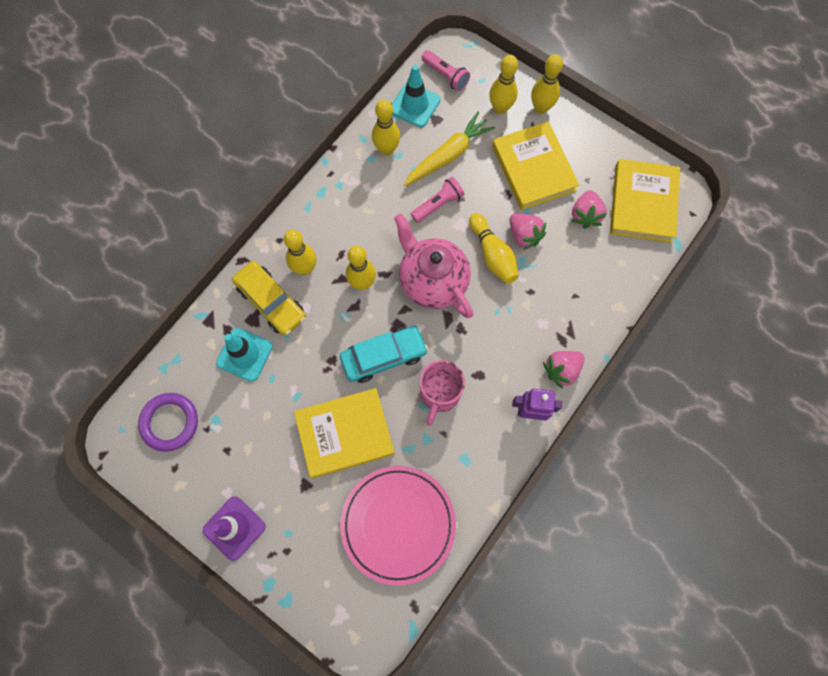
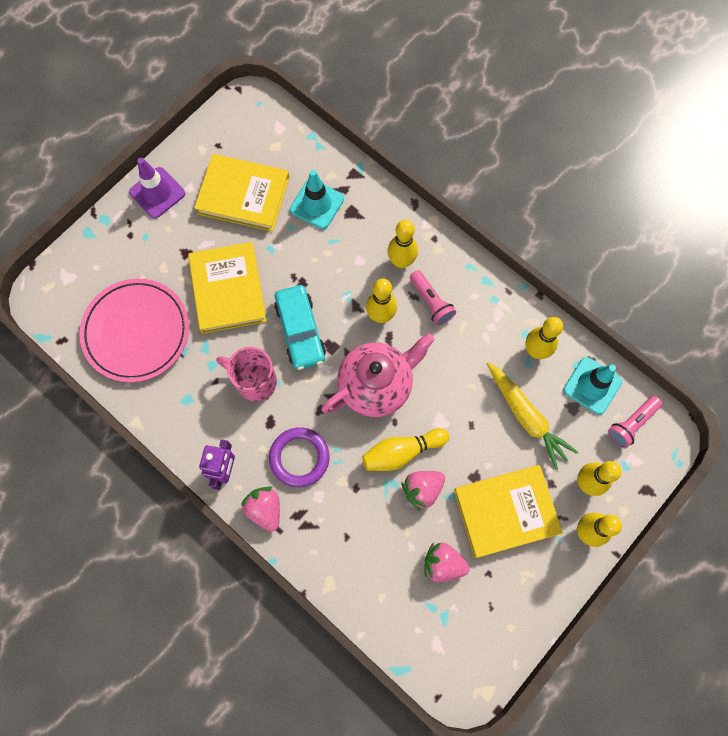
camera: 95 degrees right, 0 degrees up
purple ring [138,393,198,452] -> purple ring moved to [269,427,330,488]
yellow car [232,261,306,336] -> none
pink flashlight [411,177,464,223] -> pink flashlight moved to [410,270,456,326]
yellow book [610,159,680,243] -> yellow book moved to [194,154,290,232]

